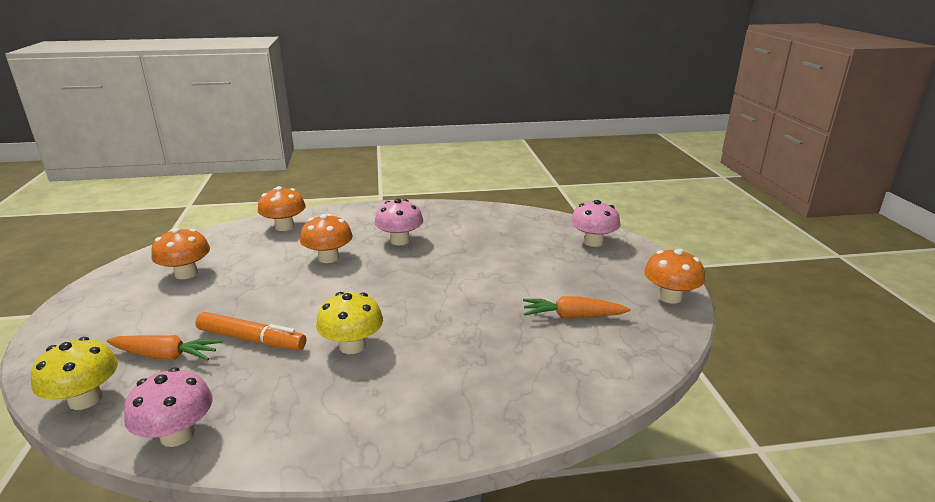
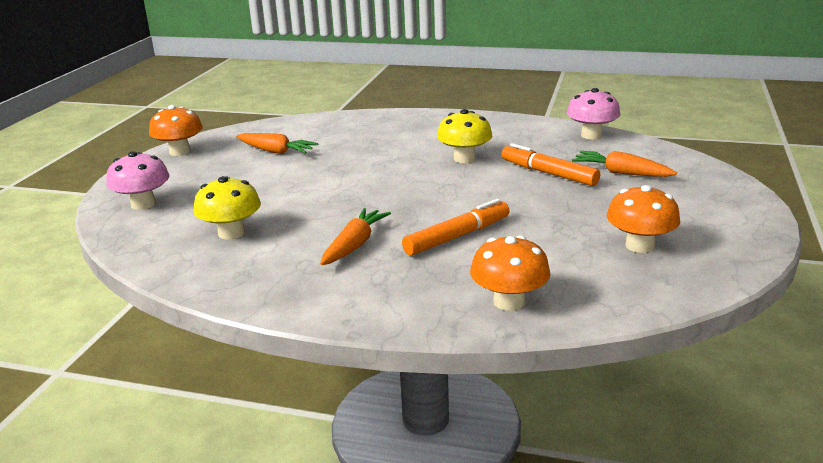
camera: 155 degrees left, 0 degrees up
yellow mushroom [31,337,118,410] -> yellow mushroom moved to [194,176,261,240]
orange mushroom [300,214,352,263] -> orange marker [402,199,510,256]
pink mushroom [374,199,423,245] -> orange carrot [320,208,391,265]

